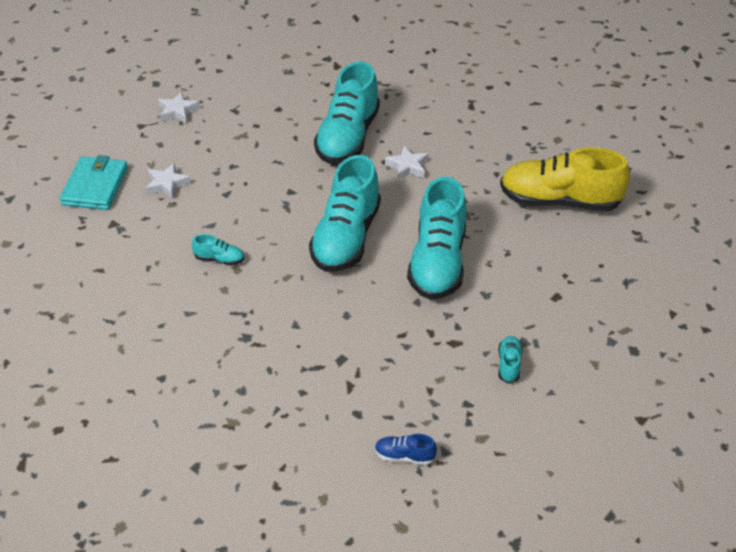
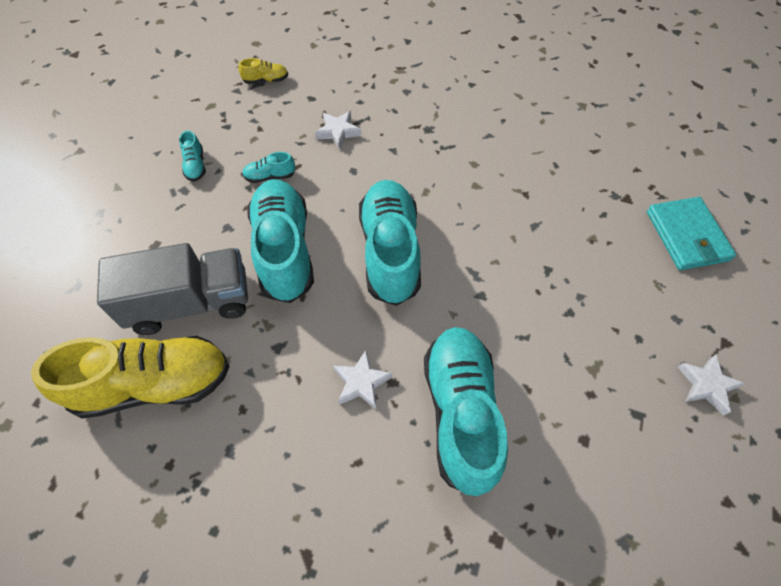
camera: 160 degrees right, 15 degrees up
white star [146,163,191,199] -> white star moved to [315,111,361,150]
turquoise shoe [192,234,244,265] -> turquoise shoe moved to [242,152,295,183]
blue shoe [375,434,437,465] -> yellow shoe [239,58,288,84]
none -> grey truck [97,243,248,335]

